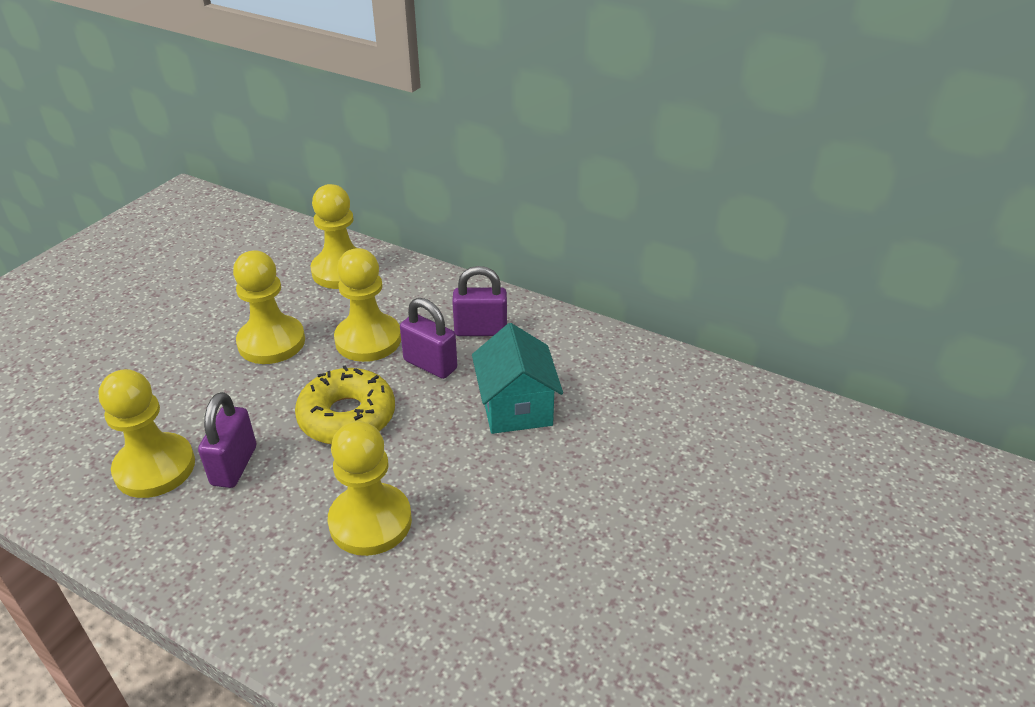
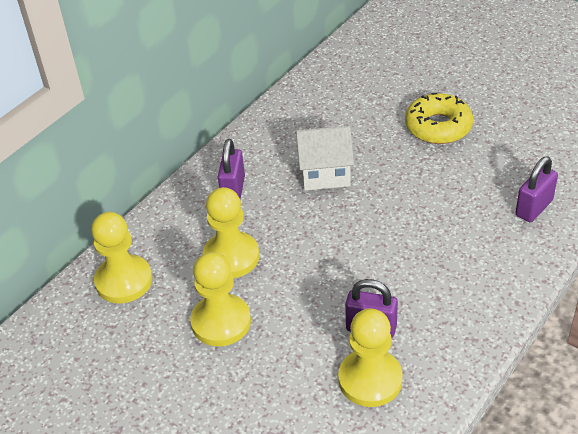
camera: 80 degrees left, 5 degrees up
yellow donut [295,366,395,444] -> yellow donut moved to [405,93,473,144]
yellow pawn [328,421,412,556] -> none
purple padlock [400,298,457,379] -> purple padlock moved to [515,156,558,222]
turquoise house [472,323,563,434] -> white house [296,126,354,191]

